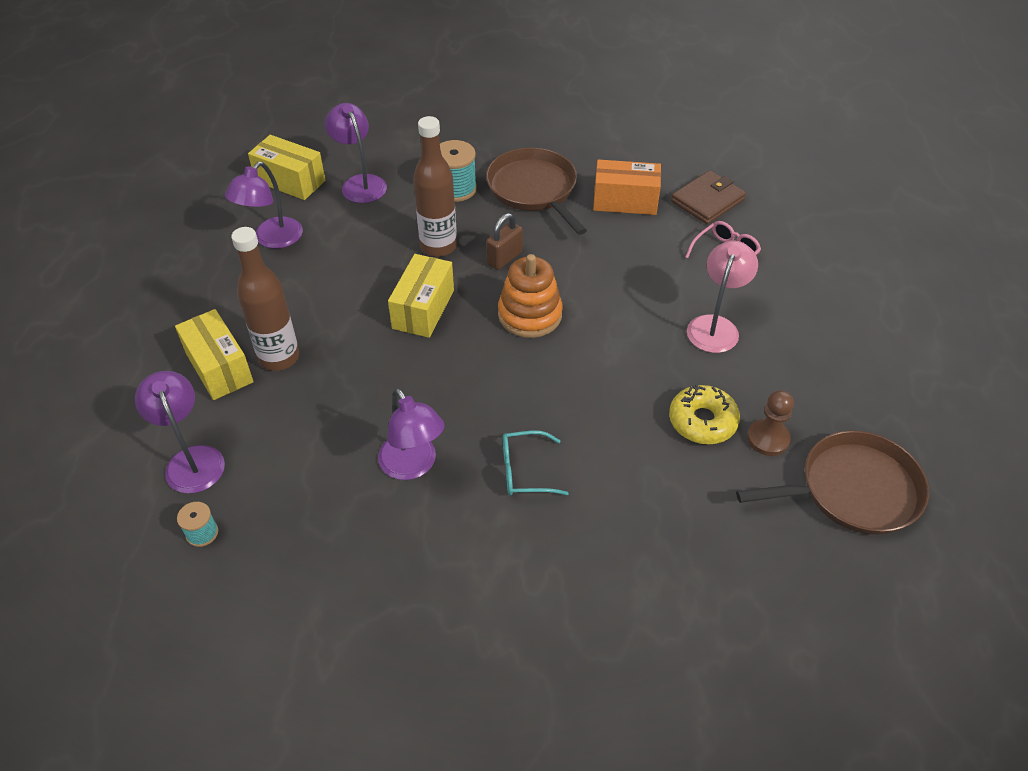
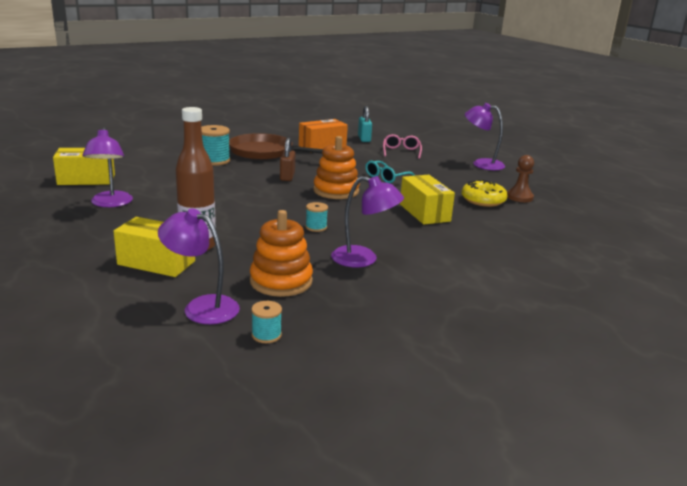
camera: 40 degrees left, 25 degrees down
purple lamp [325,103,387,203] -> purple lamp moved to [465,103,505,170]
yellow box [388,254,454,338] -> yellow box moved to [400,175,455,225]
brown bottle [413,116,457,257] -> none
turquoise glasses [503,431,569,496] -> turquoise glasses moved to [365,161,415,183]
brown wallet [671,170,746,224] -> turquoise padlock [358,106,372,142]
pink lamp [687,240,758,353] -> none
brown pan [736,431,929,535] -> none
none -> orange stacking toy [250,210,313,297]
none -> turquoise spool [305,202,328,232]

